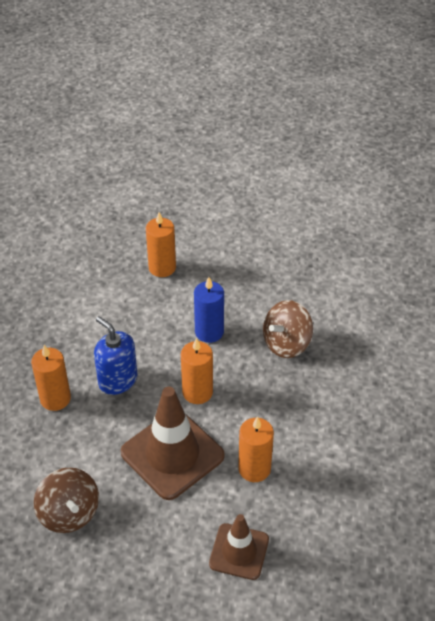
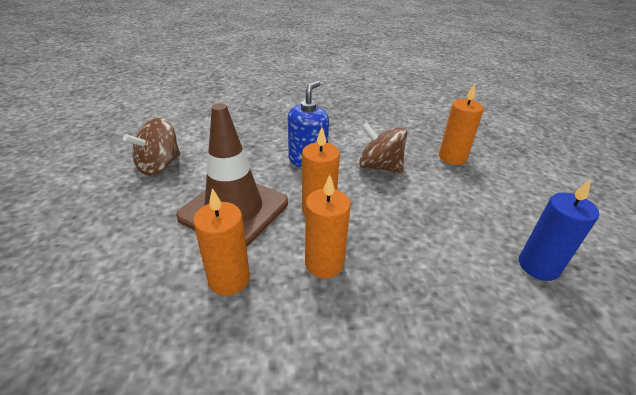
camera: 70 degrees right, 10 degrees down
orange candle [31,345,71,411] -> orange candle moved to [305,175,351,278]
blue candle [194,277,224,343] -> blue candle moved to [519,179,599,281]
brown traffic cone [209,514,269,580] -> none
brown spinning top [263,300,313,358] -> brown spinning top moved to [359,122,407,173]

